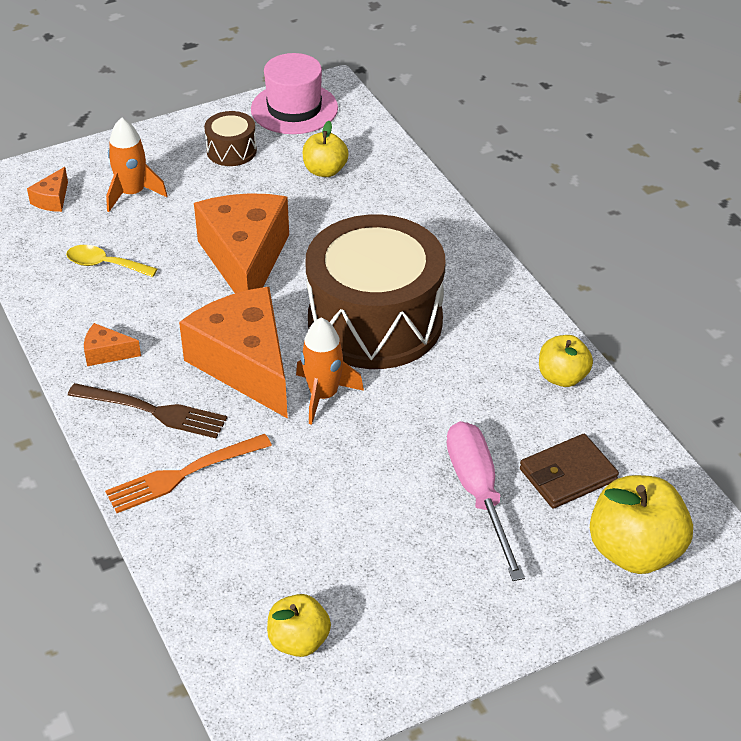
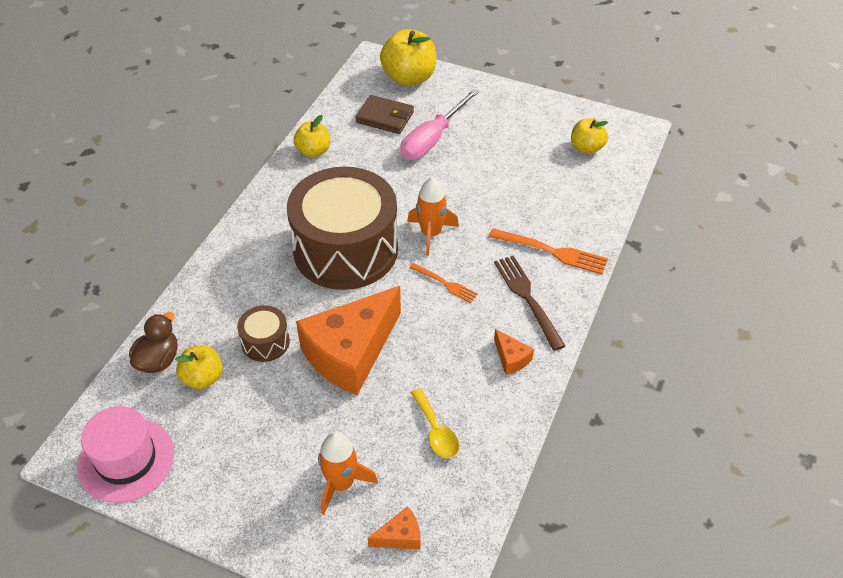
camera: 130 degrees left, 5 degrees up
orange cheese [179,287,288,419] -> orange fork [409,263,478,303]
brown drum [204,111,257,166] -> brown drum moved to [237,305,290,362]
none -> brown duck [129,312,178,373]

